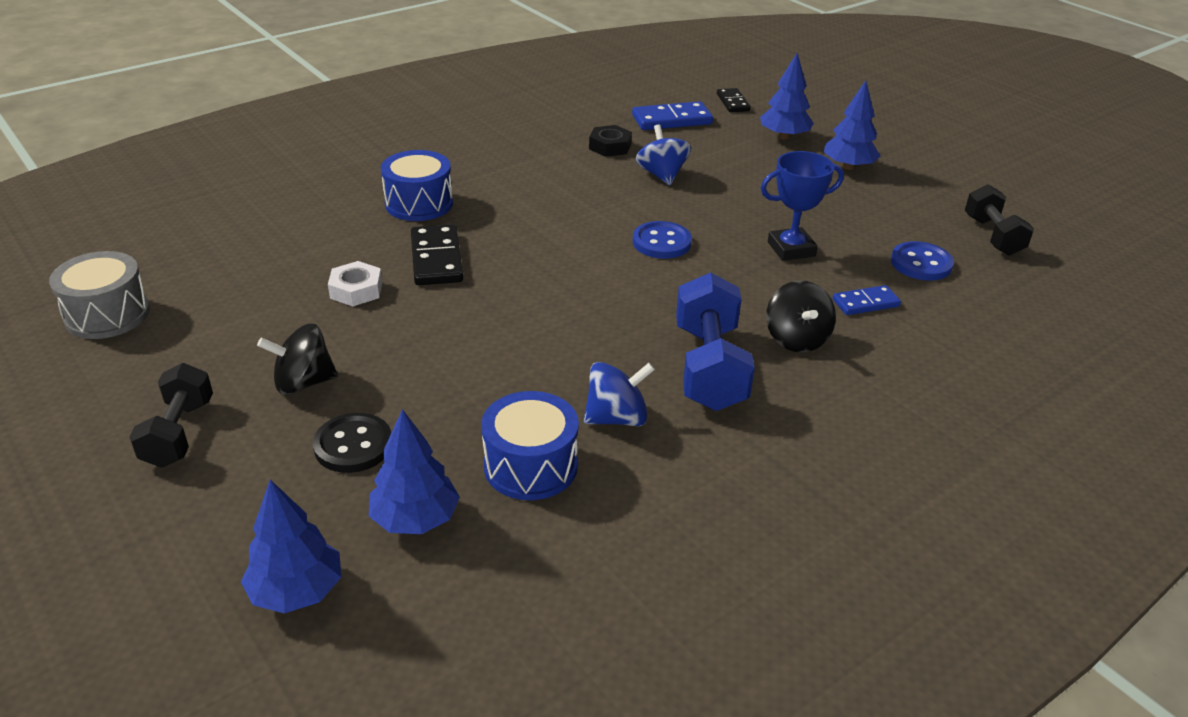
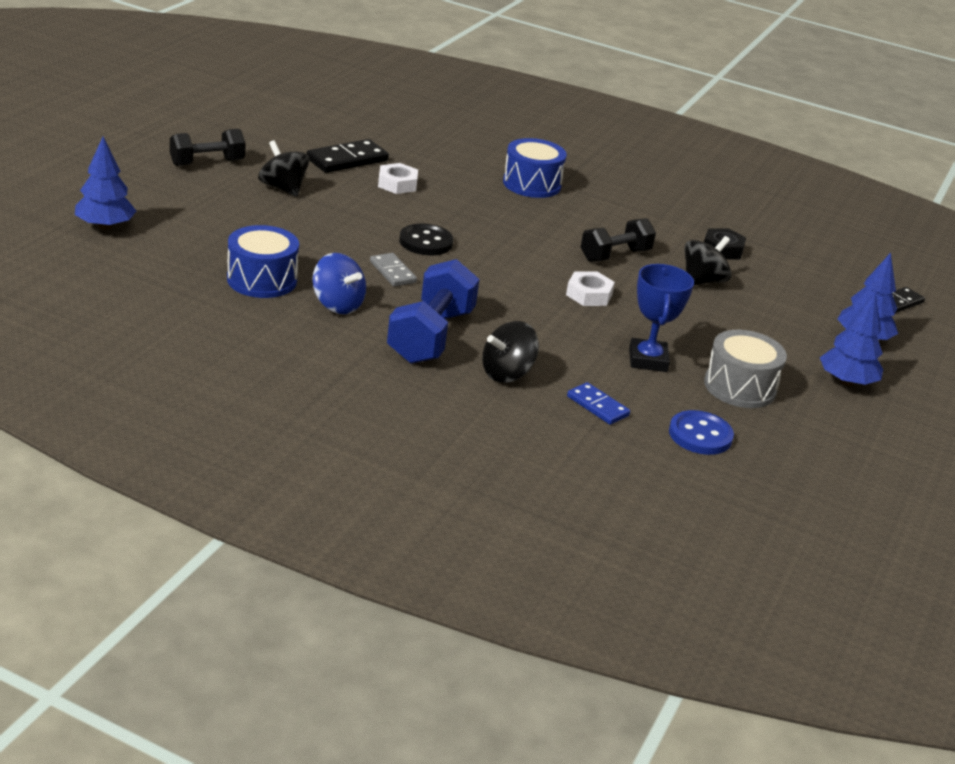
camera: 60 degrees right, 5 degrees down
grey drum [49,251,150,339] -> grey drum moved to [704,330,787,408]
black button [313,413,391,473] -> black button moved to [399,223,453,255]
blue tree [369,409,460,534] -> none
black domino [411,224,463,285] -> black domino moved to [306,139,389,173]
blue domino [632,101,713,130] -> none
blue button [633,221,692,259] -> white nut [566,272,615,306]
blue spinning top [635,125,691,185] -> black spinning top [684,236,732,285]
blue dumbbell [676,272,755,411] -> blue dumbbell turned 45 degrees counterclockwise [387,259,479,364]
blue trophy [761,151,844,261] -> blue trophy turned 45 degrees clockwise [629,264,694,372]
black dumbbell [965,184,1034,255] -> black dumbbell moved to [581,218,656,262]
none -> grey domino [370,253,417,287]

